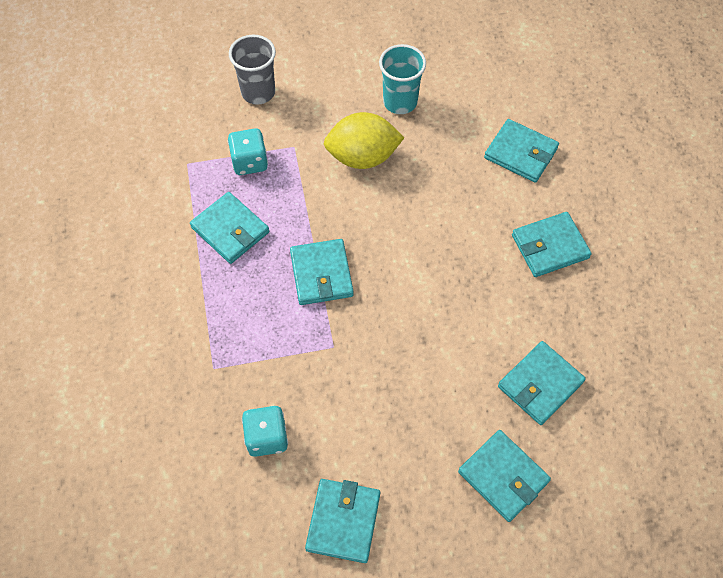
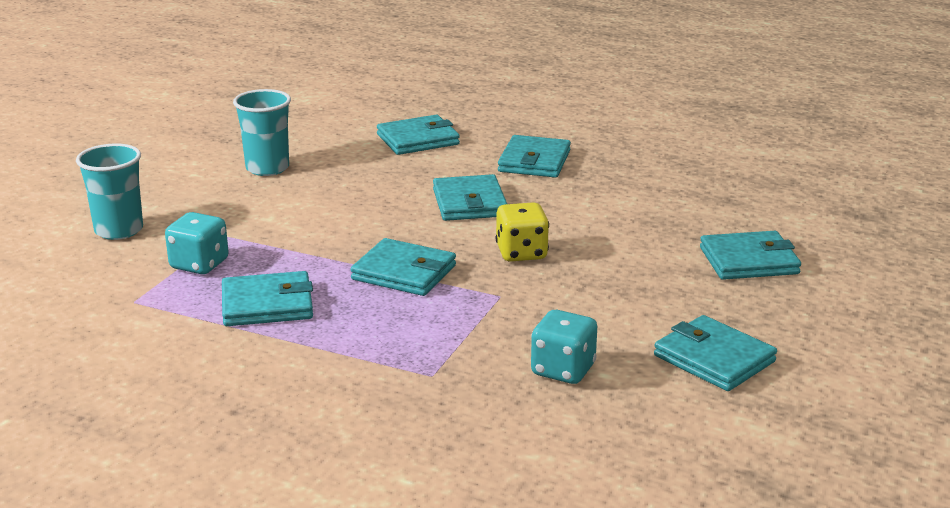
camera: 55 degrees left, 35 degrees down
grey cup [229,35,276,105] -> turquoise cup [76,143,143,240]
yellow lemon [324,112,405,169] -> none
turquoise wallet [498,341,586,425] -> turquoise wallet moved to [433,174,507,221]
none -> yellow dice [496,202,549,262]

